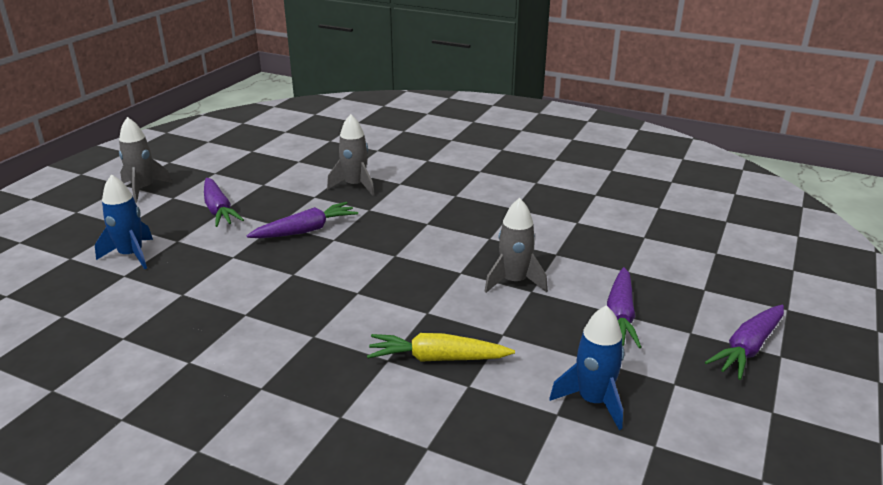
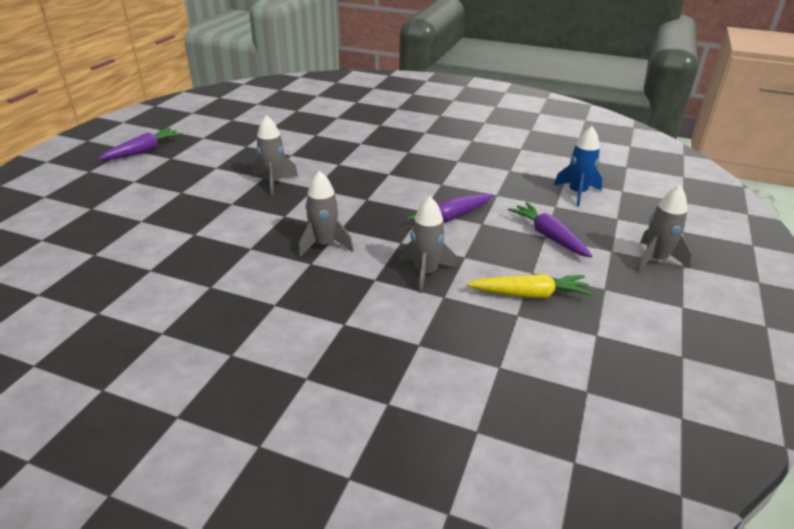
camera: 175 degrees right, 5 degrees up
yellow carrot [367,333,515,362] -> yellow carrot moved to [467,274,593,298]
blue rocket [549,305,625,430] -> none
purple carrot [607,267,641,348] -> none
none -> grey rocket [298,170,354,257]

